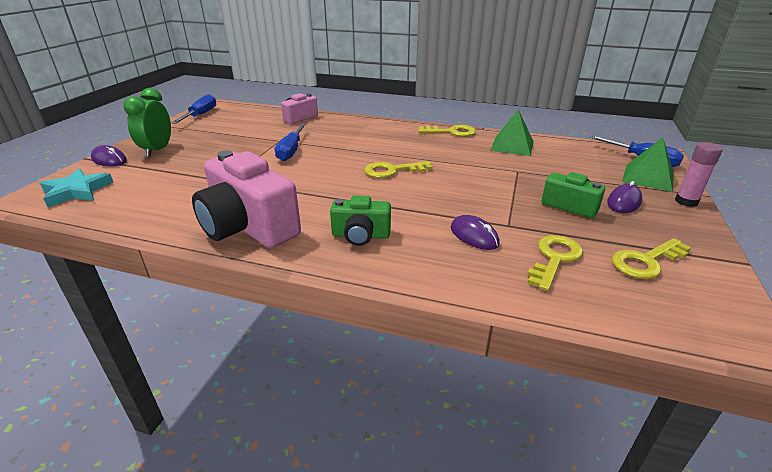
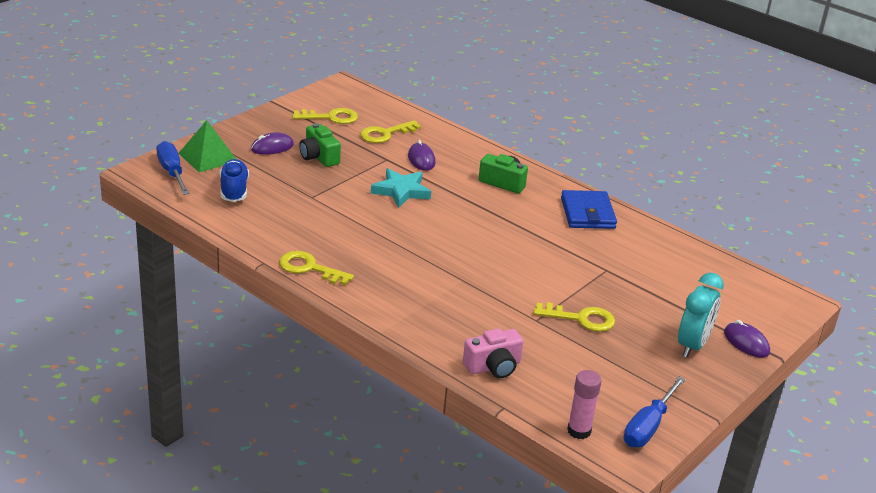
camera: 160 degrees left, 0 degrees up
turquoise star [40,169,114,207] -> turquoise star moved to [371,168,431,208]
green clock [124,88,171,157] -> turquoise clock [678,273,724,358]
pink camera [192,150,301,248] -> blue wallet [561,190,617,229]
blue screwdriver [275,123,306,161] -> none
yellow key [364,161,433,178] -> yellow key moved to [534,302,615,332]
green pyramid [490,109,534,156] -> none
pink glue stick [675,142,723,207] -> pink glue stick moved to [567,370,601,439]
none -> blue shoe [220,159,249,202]

